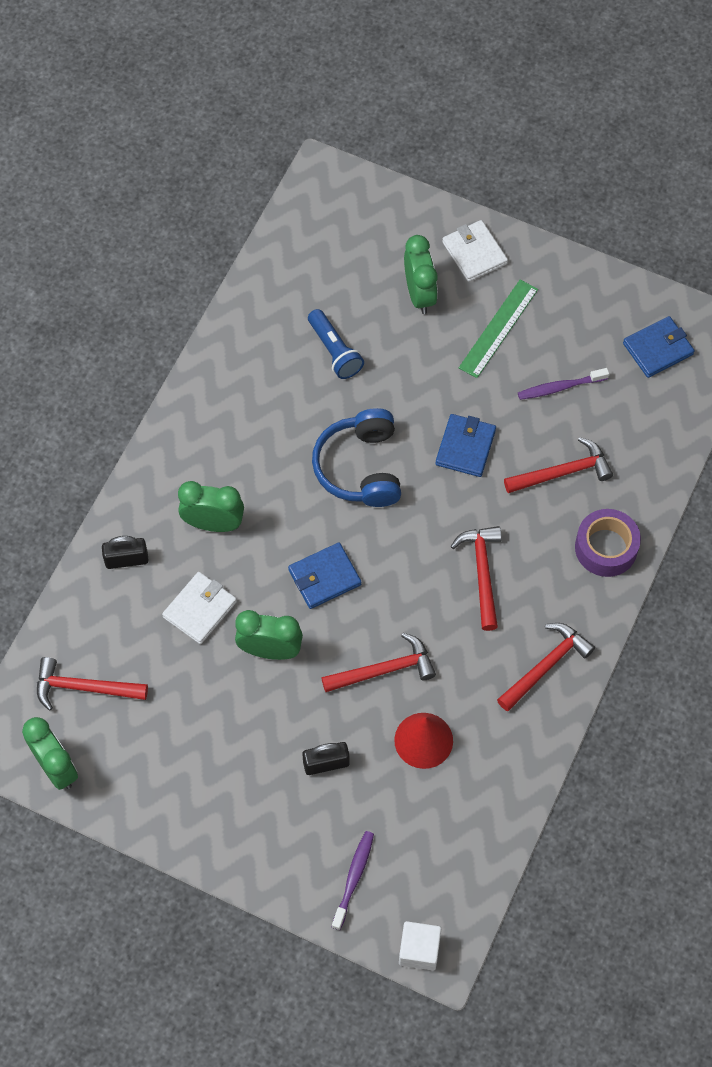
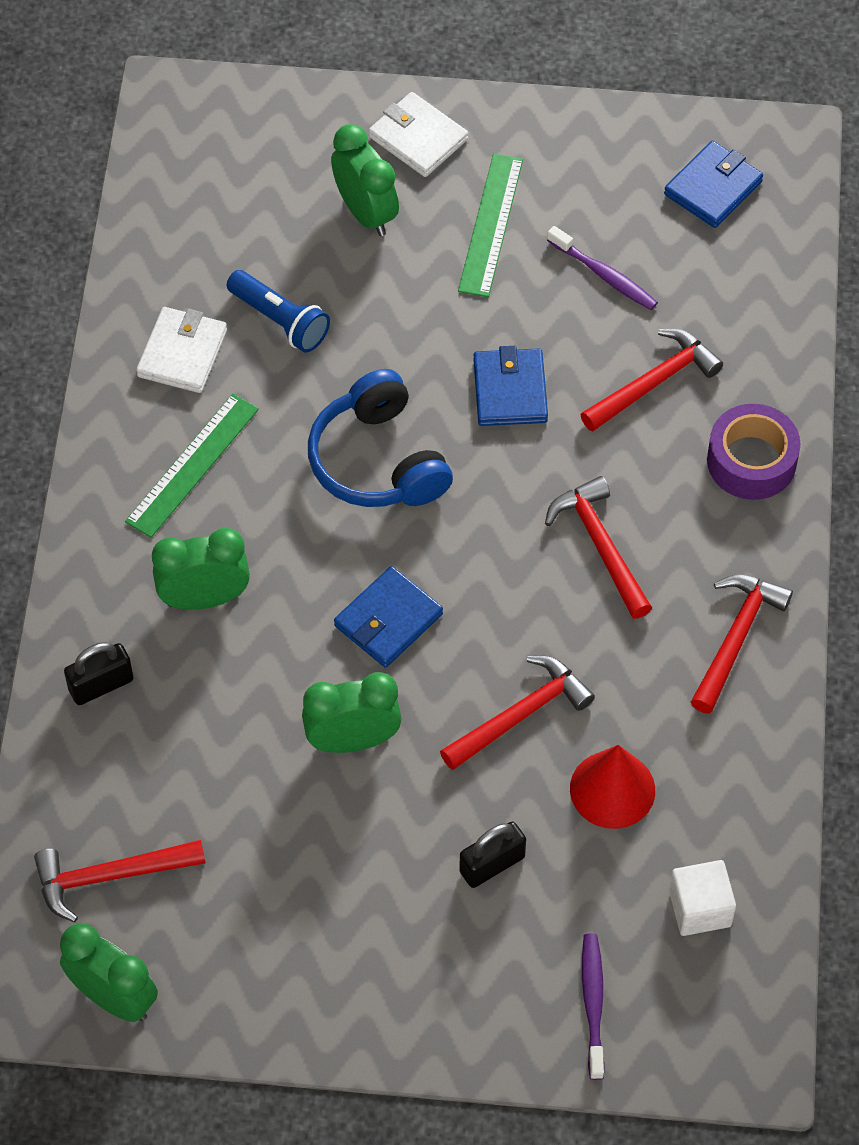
camera: 20 degrees left, 5 degrees down
white wallet [162,572,237,644] -> white wallet moved to [136,307,227,393]
white cube [399,921,441,970] -> white cube moved to [669,860,736,936]
purple toothbrush [518,368,609,400] -> purple toothbrush turned 105 degrees counterclockwise [547,226,658,310]
none -> green ruler [125,394,259,538]

